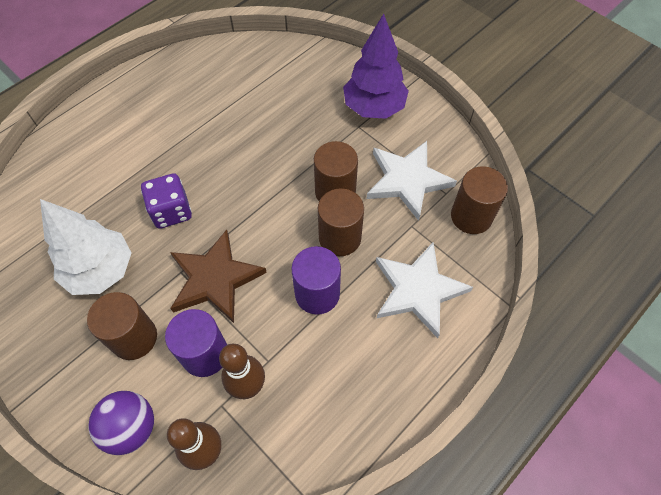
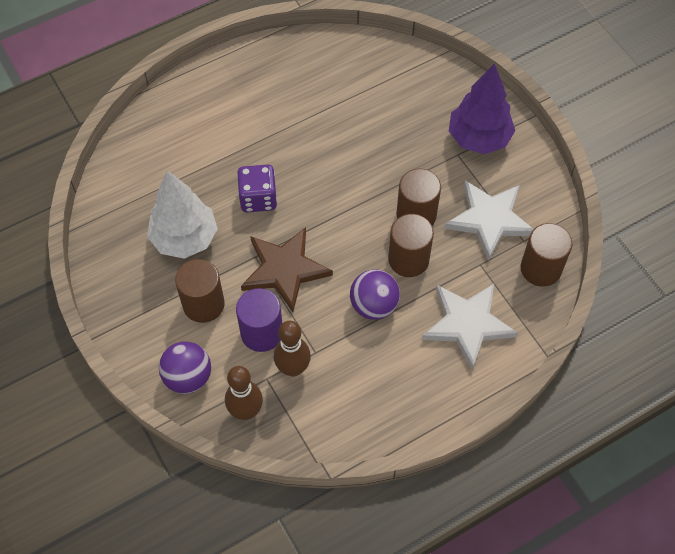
camera: 15 degrees right, 0 degrees up
purple cylinder [291,246,341,314] -> purple ball [350,269,400,320]

